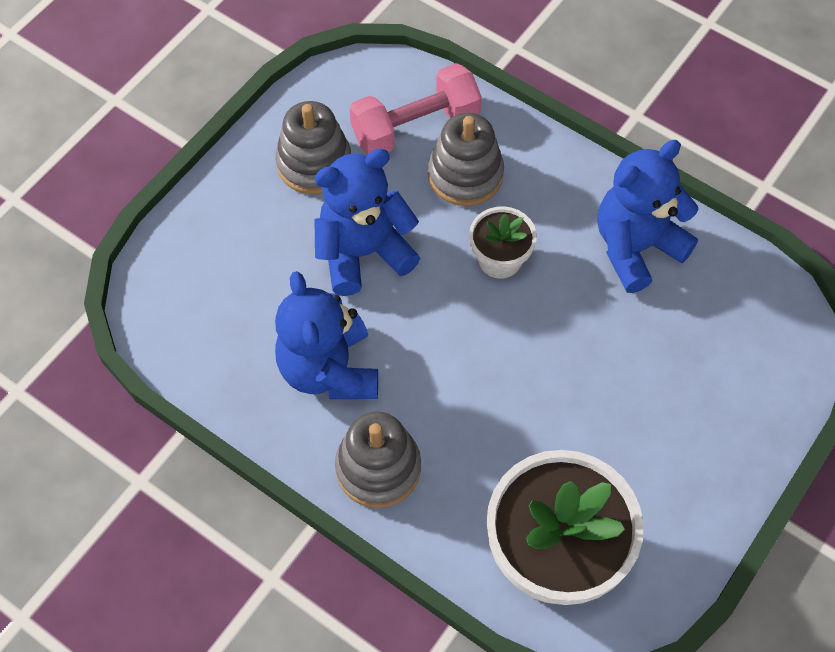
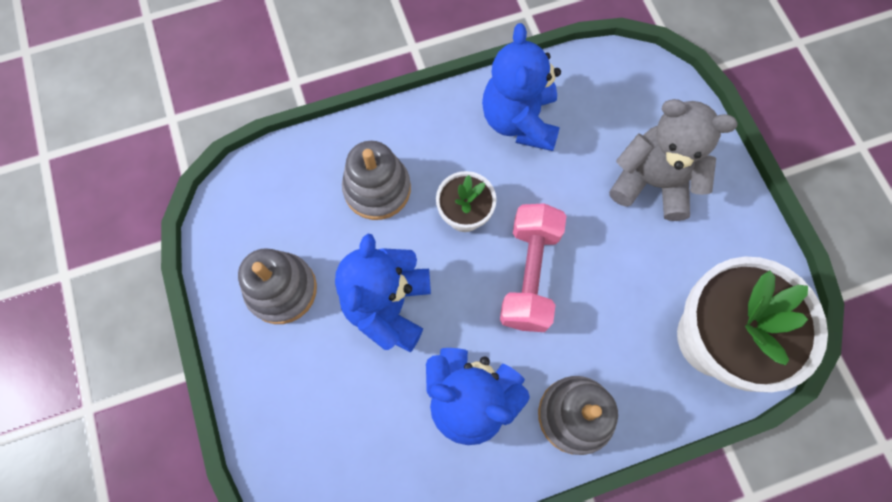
camera: 55 degrees left, 10 degrees up
pink dumbbell [350,63,482,155] -> pink dumbbell moved to [500,204,566,332]
none -> grey teddy bear [609,99,738,221]

